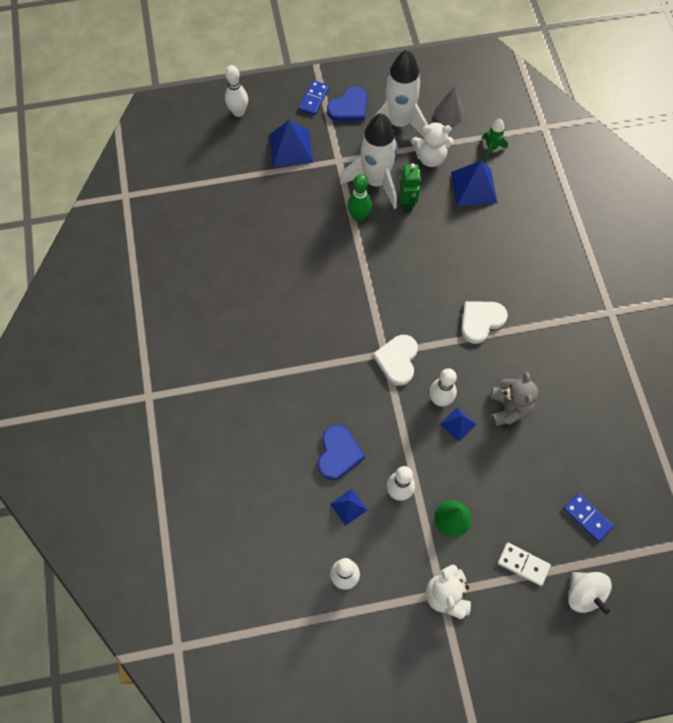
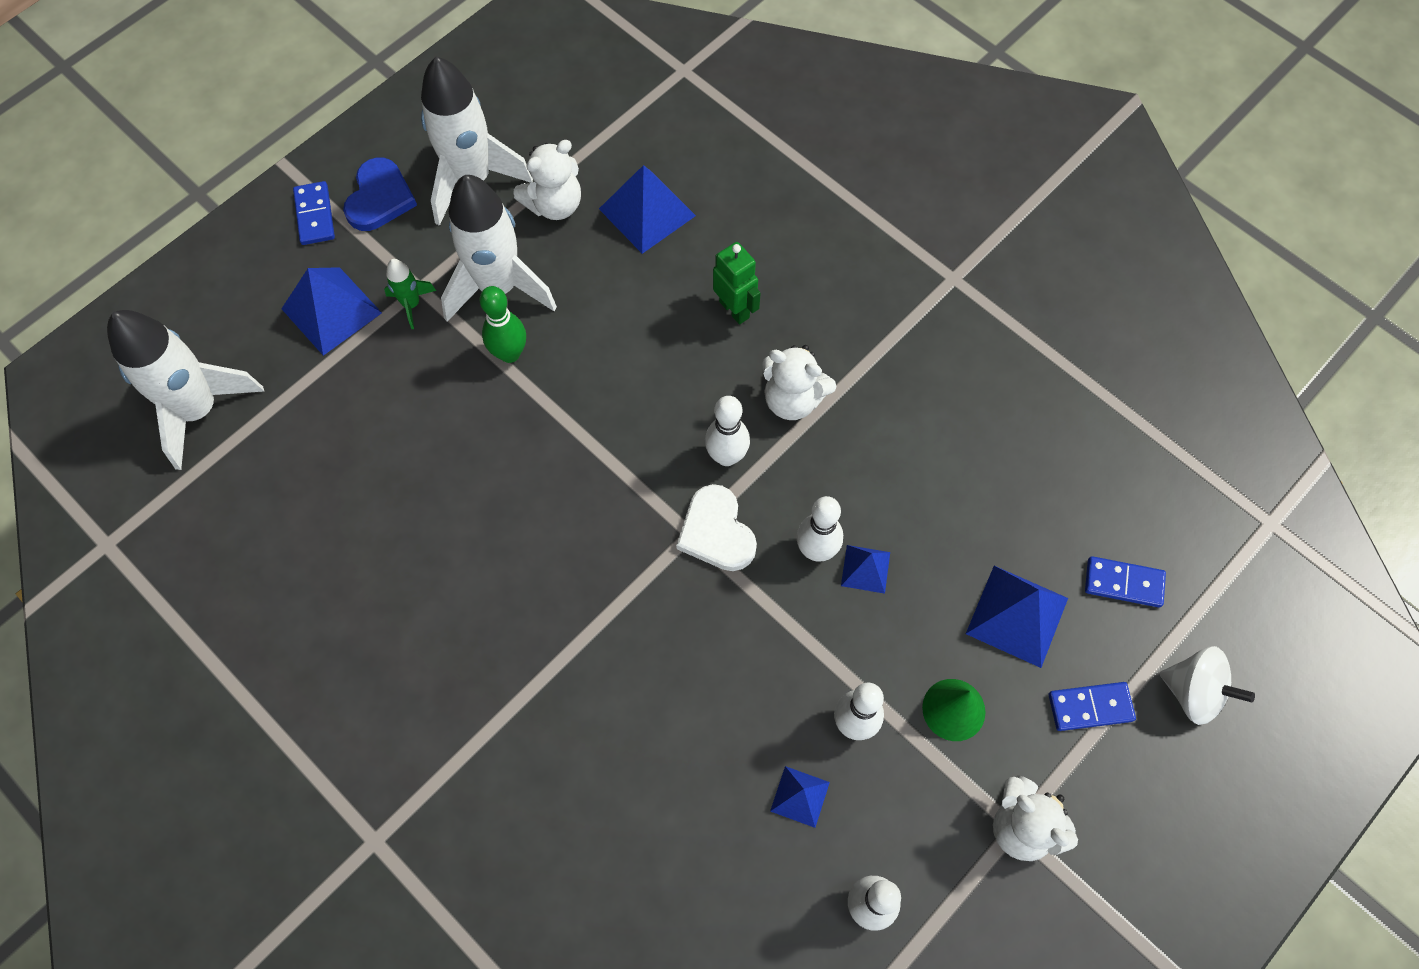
camera: 35 degrees left, 0 degrees up
white bowling pin [225,65,248,117] -> white bowling pin moved to [705,396,750,466]
blue heart [318,425,365,480] -> none
green robot [400,163,421,212] -> green robot moved to [713,242,761,324]
grey cone [434,86,464,126] -> none
white heart [461,301,508,344] -> white teddy bear [762,345,837,420]
green rocket [482,118,508,160] -> green rocket moved to [384,259,436,329]
grey teddy bear [490,372,538,426] -> none
white domino [498,543,551,586] -> blue domino [1049,682,1136,731]
none -> white rocket [107,310,264,470]
none -> blue pyramid [966,566,1068,668]

